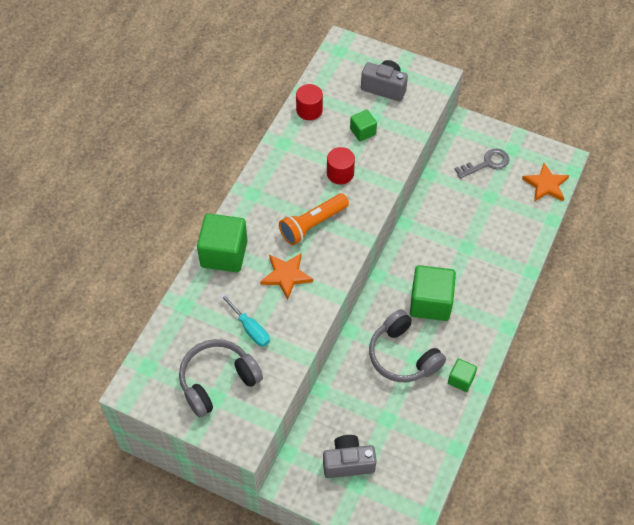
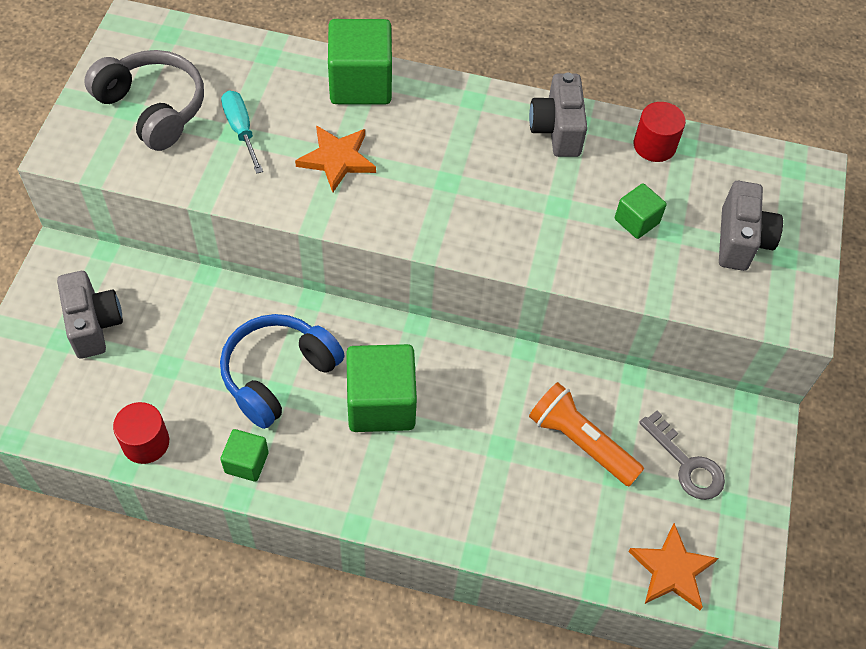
camera: 75 degrees right, 0 degrees up
turquoise screwdriver [220,293,270,347] -> turquoise screwdriver turned 120 degrees clockwise [221,90,263,174]
orange flashlight [279,194,349,245] -> orange flashlight moved to [529,382,644,487]
red cylinder [327,147,355,184] -> red cylinder moved to [113,402,169,464]
grey headphones [369,309,446,382] -> blue headphones [220,314,345,429]
none -> grey camera [529,73,587,157]

